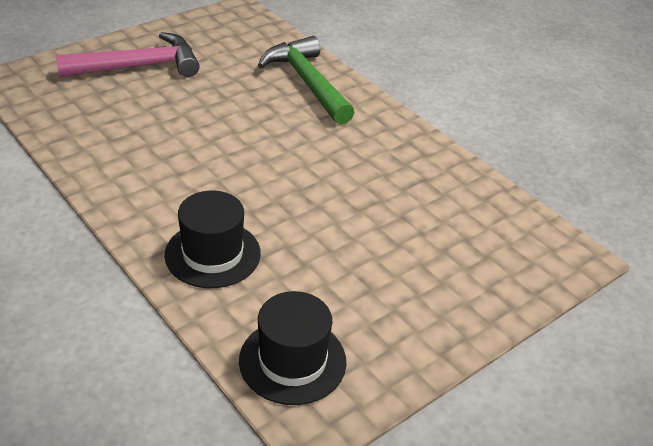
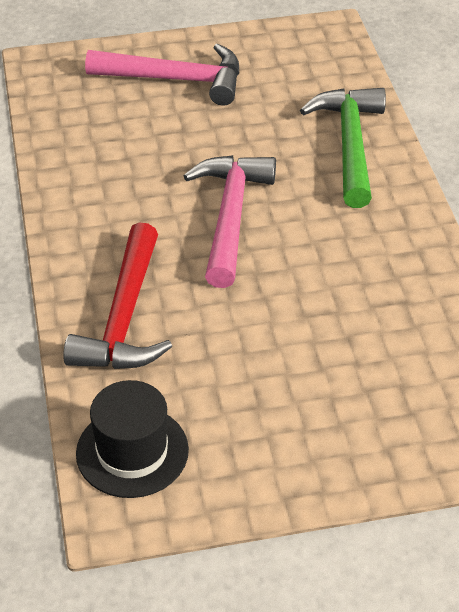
camera: 30 degrees right, 5 degrees up
black hat [164,191,261,288] -> red hammer [63,222,172,369]
none -> pink hammer [184,155,276,288]

